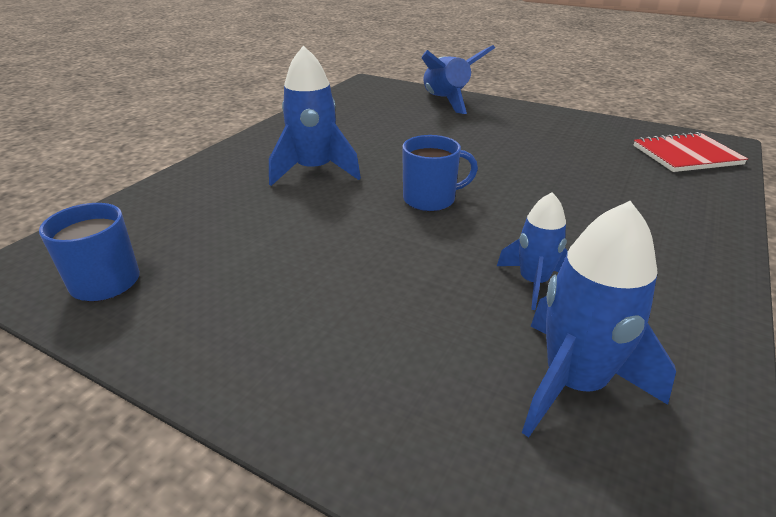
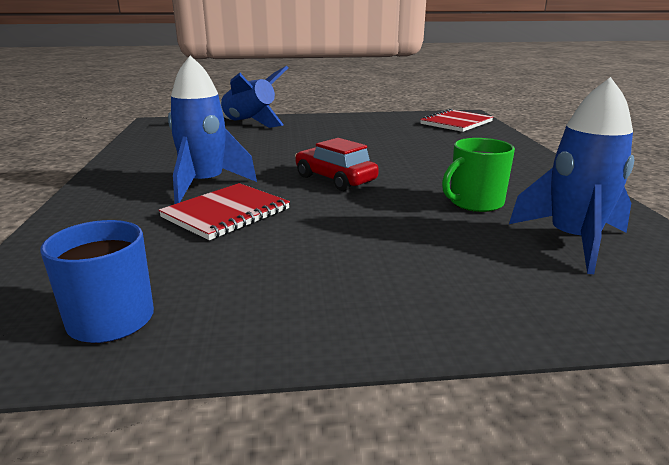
camera: 35 degrees left, 10 degrees down
blue mug [402,135,478,211] -> red car [295,138,379,191]
blue rocket [497,192,568,310] -> green mug [442,138,515,212]
none -> red notebook [159,183,290,240]

